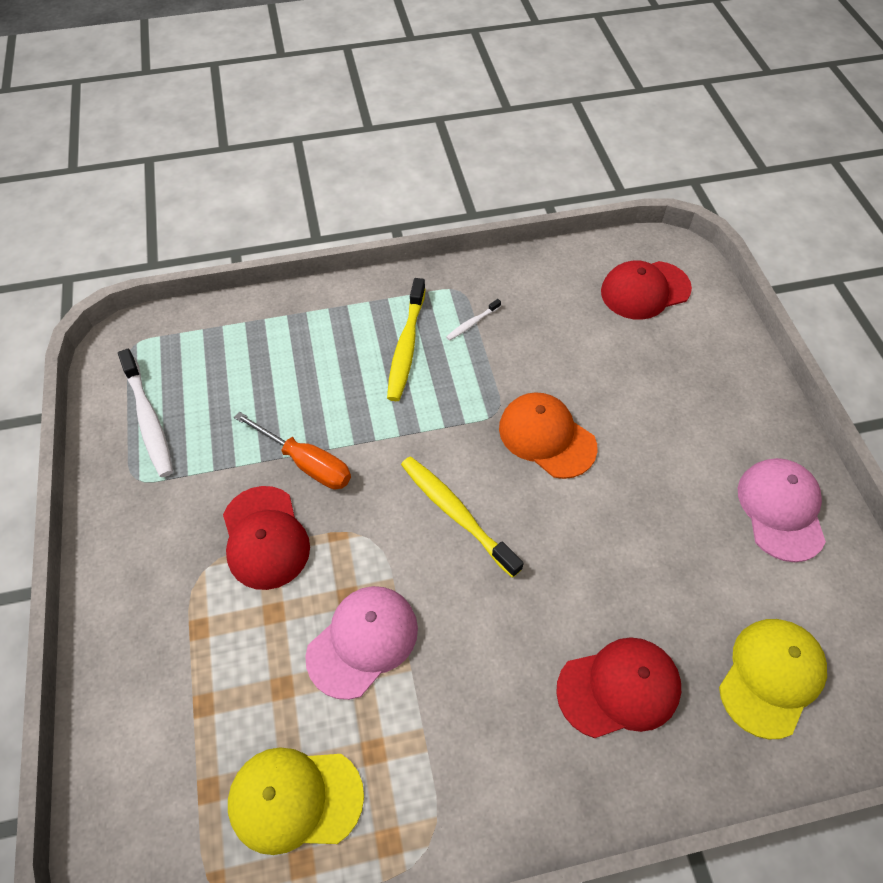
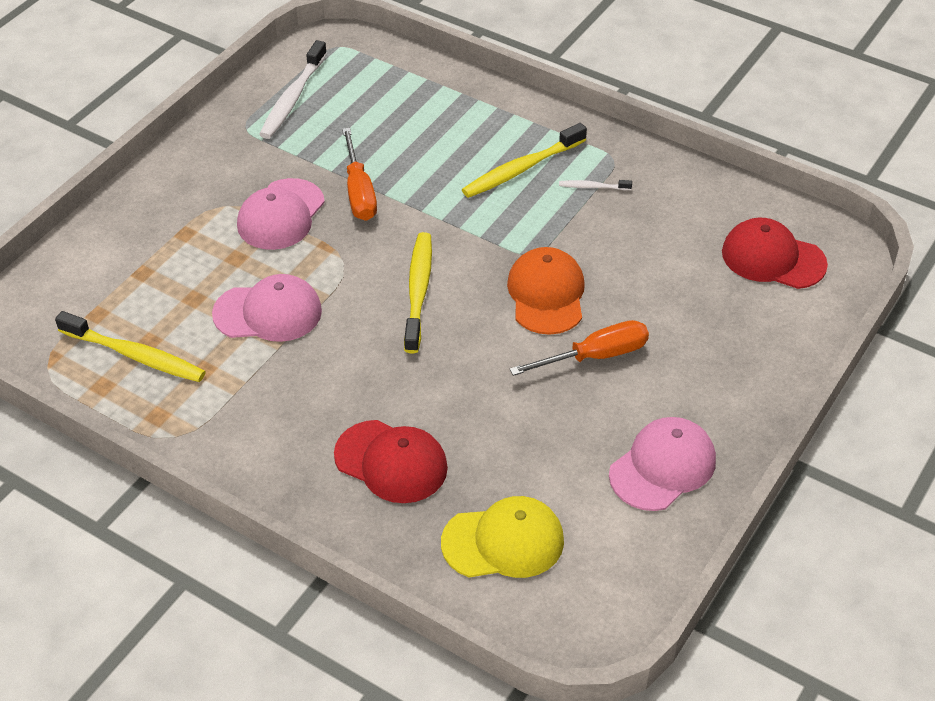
camera: 45 degrees right, 10 degrees down
red cap [223,486,310,590] -> pink cap [237,178,325,250]
yellow cap [228,747,364,855] -> yellow toothbrush [55,311,206,382]
none -> orange screwdriver [510,320,649,376]

